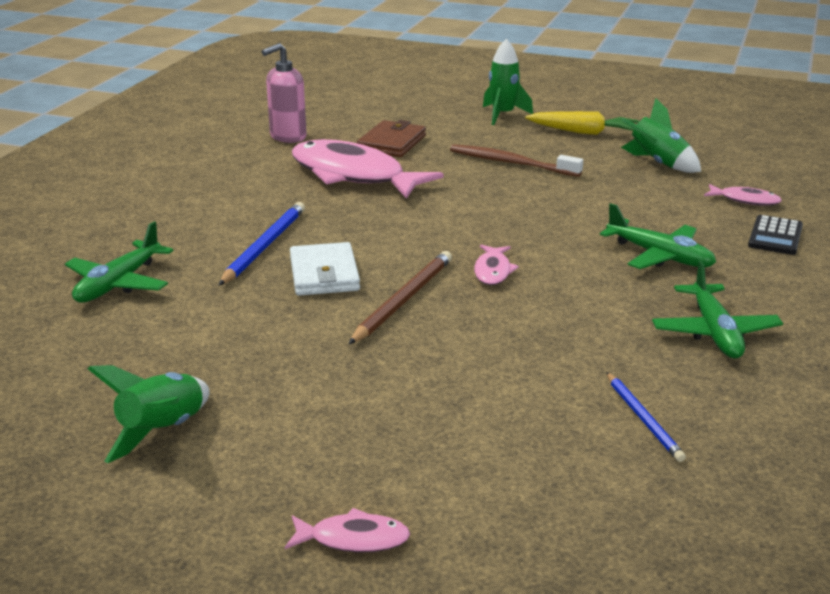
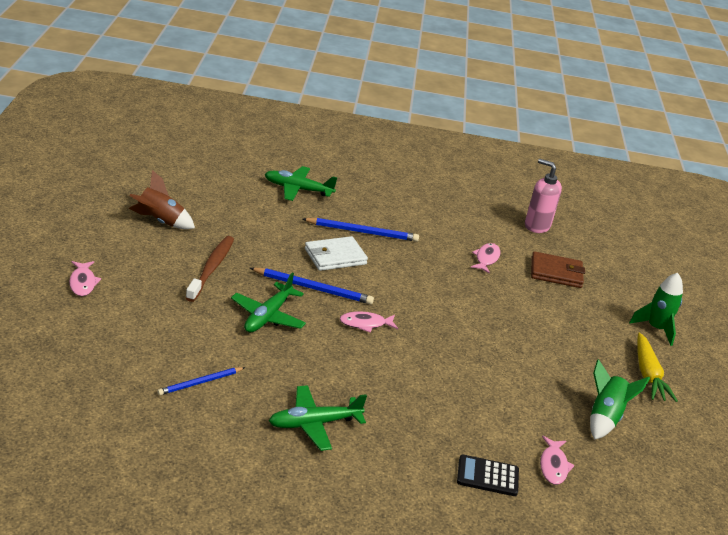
camera: 70 degrees right, 5 degrees up
green rocket [88,365,210,463] -> brown rocket [129,170,195,229]
pink fish [292,139,443,199] -> pink fish [471,243,500,274], size x0.43
brown pencil [349,251,452,344] -> blue pencil [250,268,374,305]
brown toothbrush [450,144,583,177] -> brown toothbrush moved to [186,236,234,302]
green plane [600,203,716,269] -> green plane moved to [231,272,306,332]

